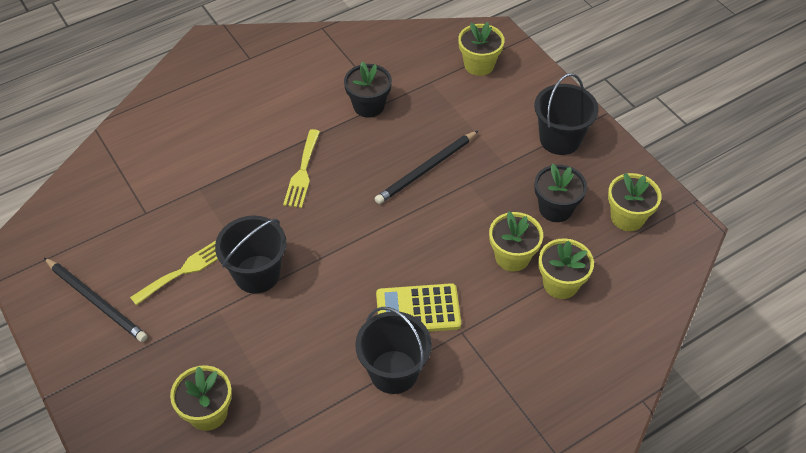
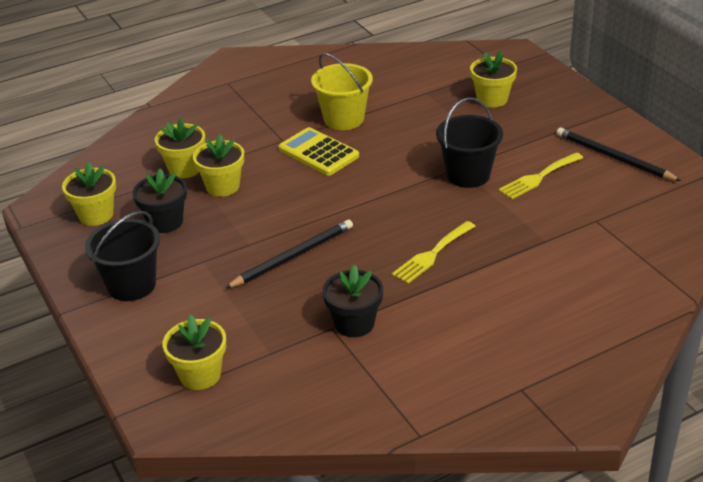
camera: 175 degrees left, 15 degrees down
yellow fork [283,129,320,208] -> yellow fork turned 150 degrees counterclockwise [392,221,476,284]
black bucket [355,307,432,394] -> yellow bucket [311,53,373,130]
yellow calculator [376,283,461,332] -> yellow calculator turned 135 degrees counterclockwise [278,127,359,176]

